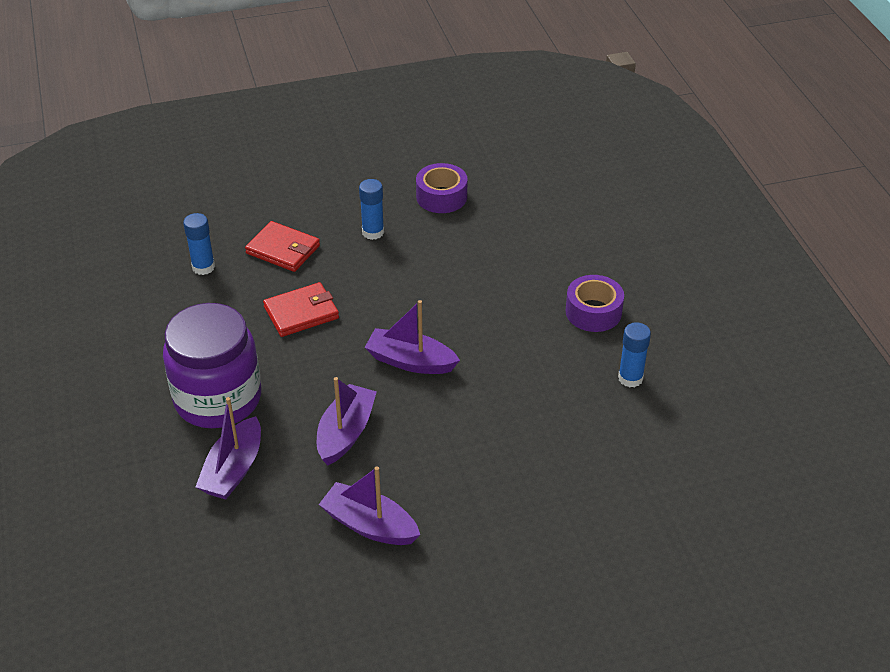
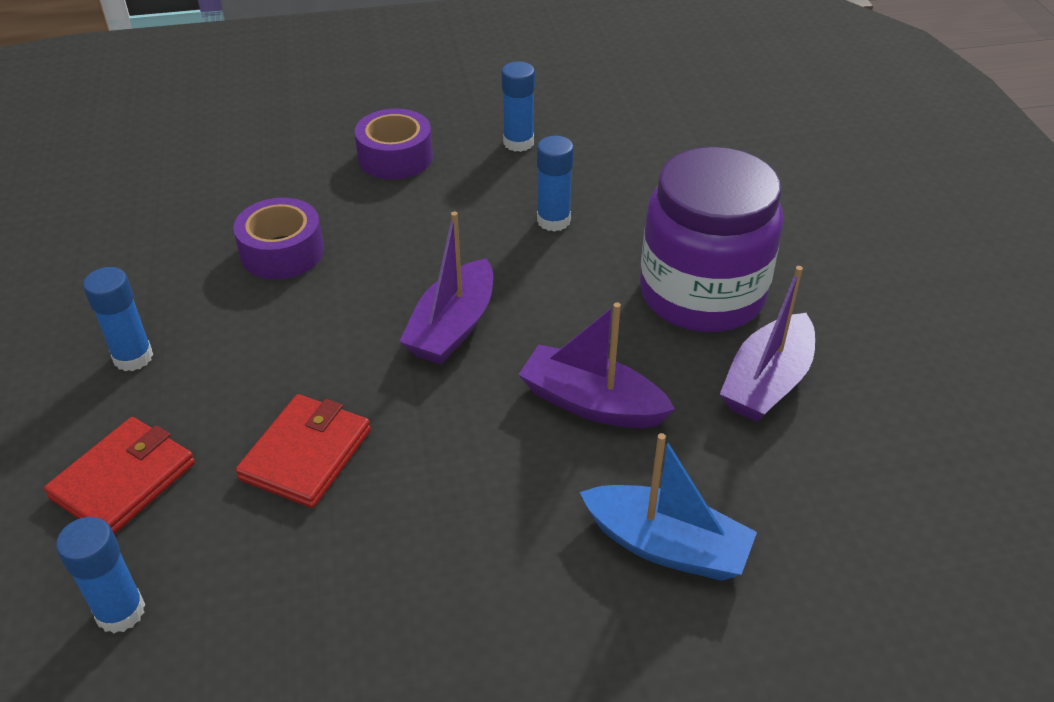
camera: 85 degrees left, 0 degrees up
purple jar [163,303,261,428] -> purple jar moved to [640,147,783,332]
purple boat [195,397,261,500] -> blue boat [580,433,757,581]
red wallet [263,282,339,337] -> red wallet turned 45 degrees clockwise [236,394,371,508]
purple tape [416,163,467,213] -> purple tape moved to [233,198,324,279]
none -> blue glue stick [537,136,574,232]

